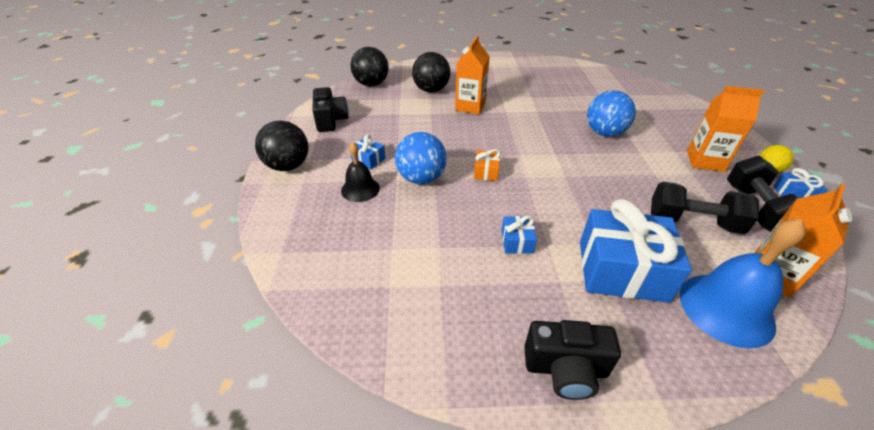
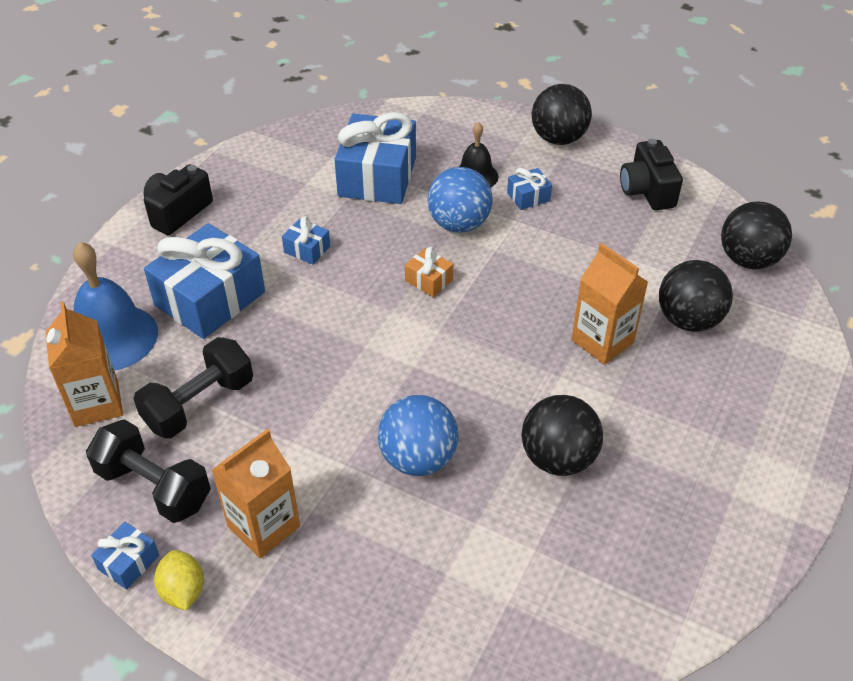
camera: 120 degrees right, 5 degrees up
black camera [312,87,349,132] -> black camera turned 60 degrees clockwise [620,139,683,210]
none -> blue gift [334,112,416,204]
none -> black ball [522,395,603,476]

